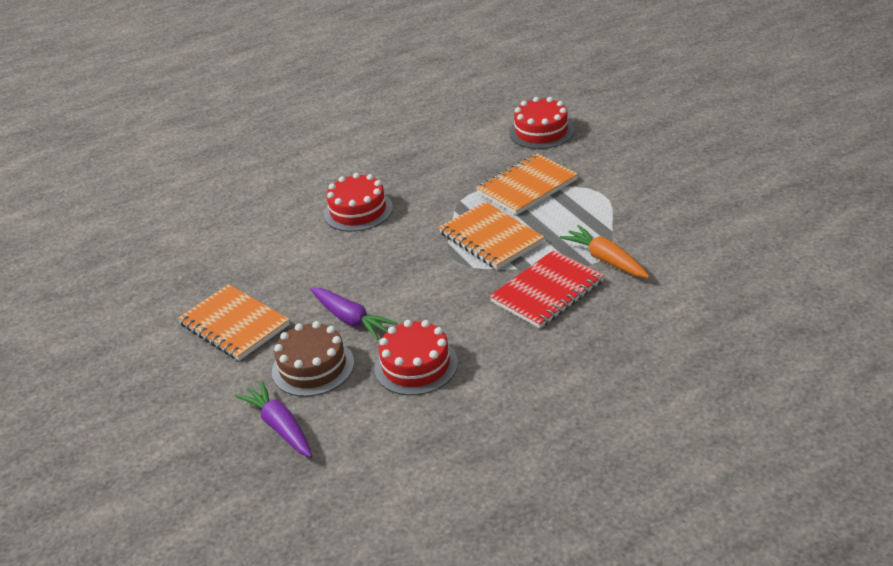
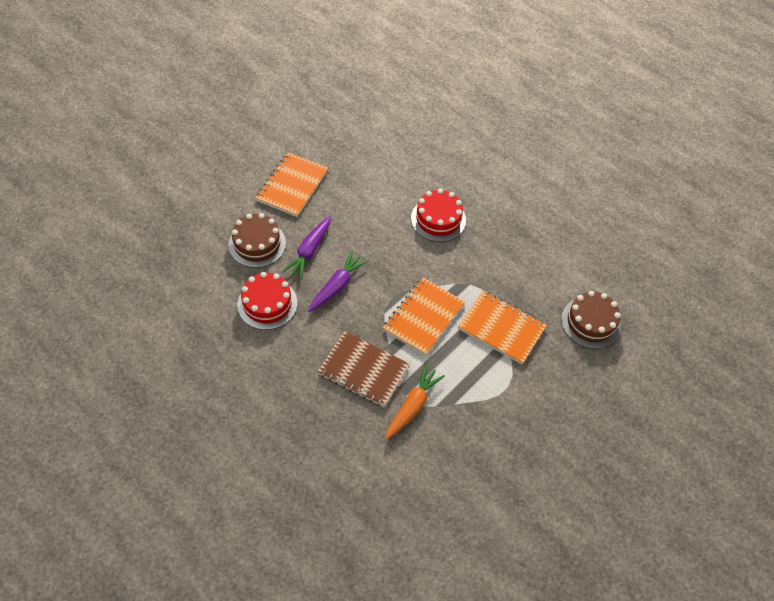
camera: 65 degrees right, 20 degrees up
purple carrot [236,381,312,458] -> purple carrot moved to [308,250,369,312]
red notebook [489,250,604,328] -> brown notebook [318,331,410,408]
red cake [509,97,574,149] -> brown cake [561,291,621,349]

